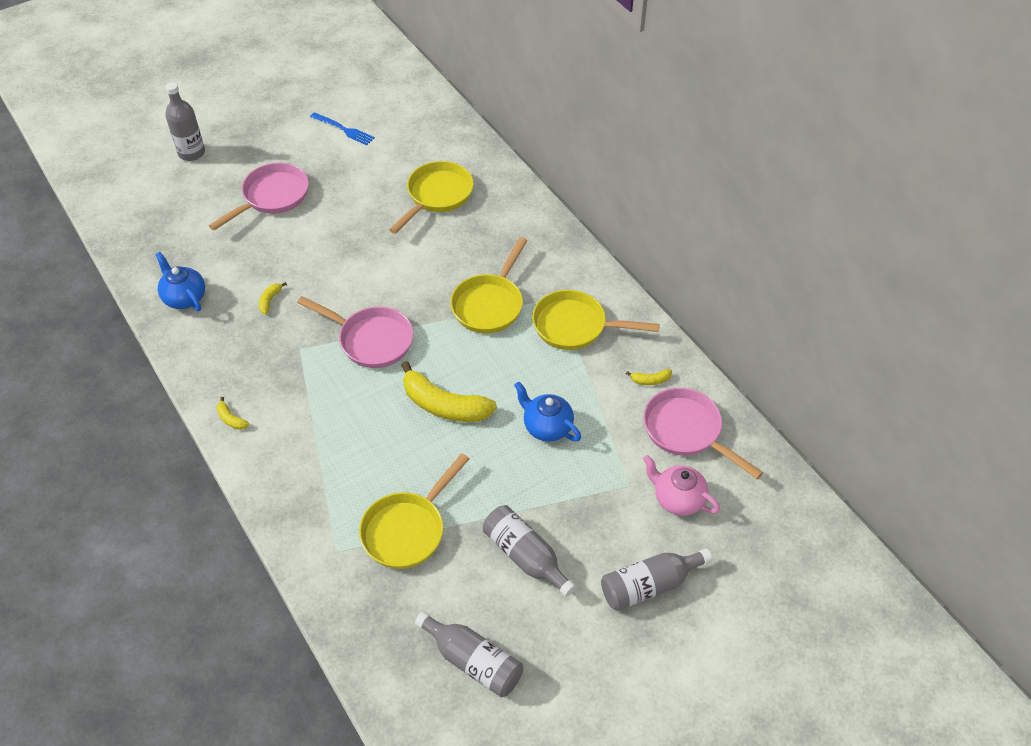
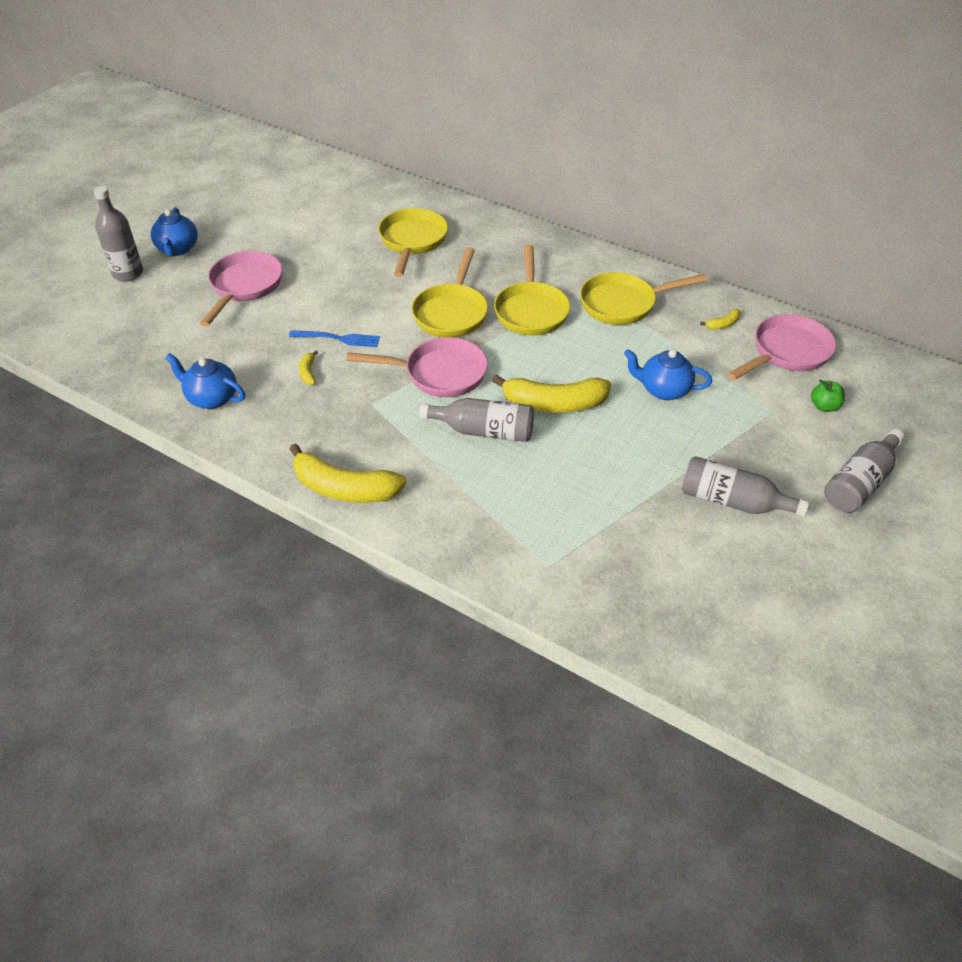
camera: 25 degrees left, 5 degrees down
yellow banana [216,397,250,430] -> yellow banana [289,443,407,503], size x2.33
blue fork [310,112,375,145] -> blue fork moved to [289,330,380,347]
yellow pan [359,453,469,569] -> yellow pan moved to [412,247,488,338]
grey bottle [415,611,523,697] -> grey bottle moved to [419,398,534,442]
pink pan [643,388,763,479] -> pink pan turned 120 degrees clockwise [728,314,836,380]
pink teapot [643,455,720,516] -> green apple [811,380,845,412]
none -> blue teapot [151,207,198,257]

